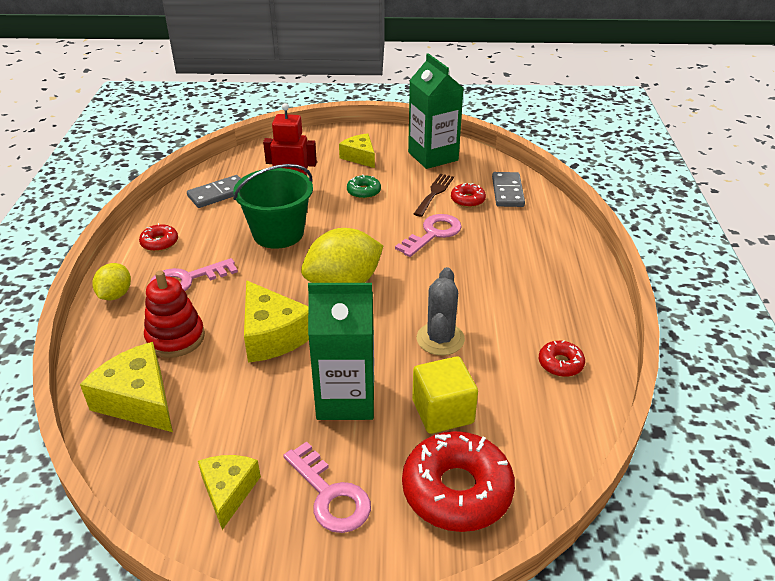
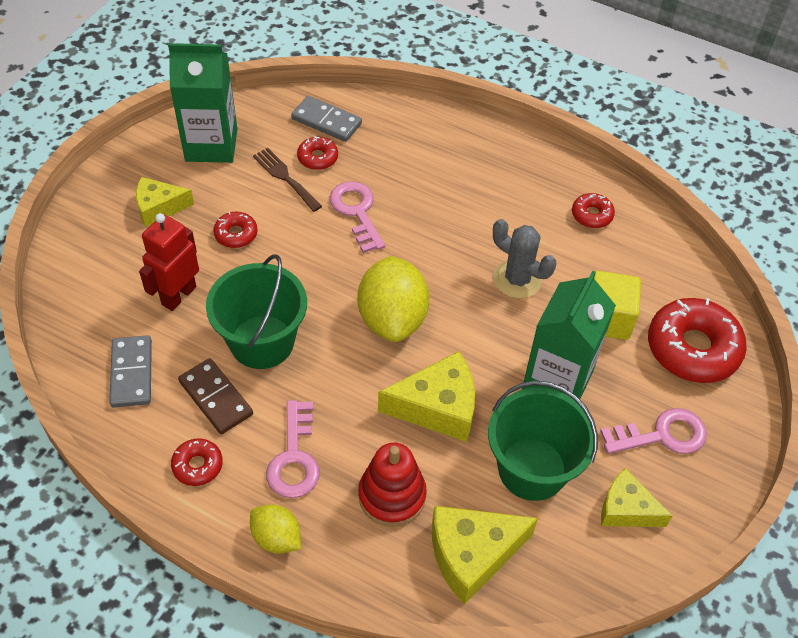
camera: 65 degrees left, 15 degrees up
green donut [347,174,381,199] -> red donut [213,212,258,248]
none -> brown domino [178,358,253,434]
none -> green bucket [488,381,598,501]

